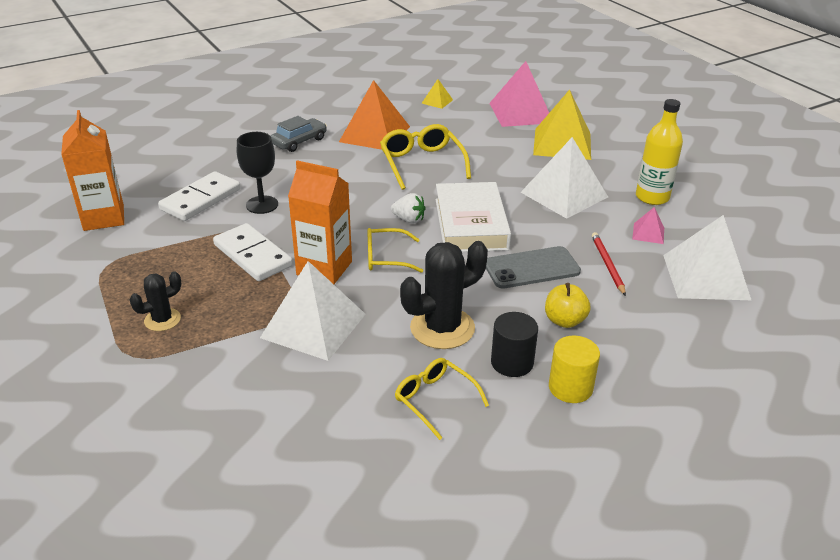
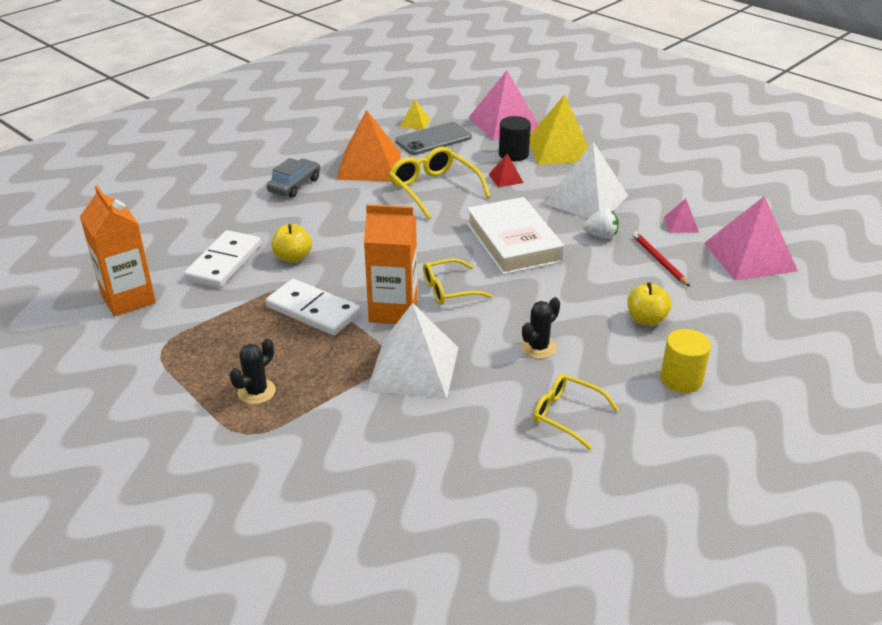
camera: 15 degrees left, 0 degrees up
black goblet [237,132,278,214] -> yellow apple [272,224,312,263]
white strawberry [391,193,426,223] -> white strawberry moved to [583,208,619,239]
black cactus [400,241,488,349] -> black cactus [521,297,560,359], size x0.56
grey phone [486,246,581,288] -> grey phone moved to [396,122,472,155]
black cylinder [491,312,538,377] -> black cylinder moved to [499,116,531,161]
yellow bottle [636,99,683,205] -> none
white pyramid [663,215,751,300] -> pink pyramid [704,196,798,281]
none -> red pyramid [488,154,524,187]

